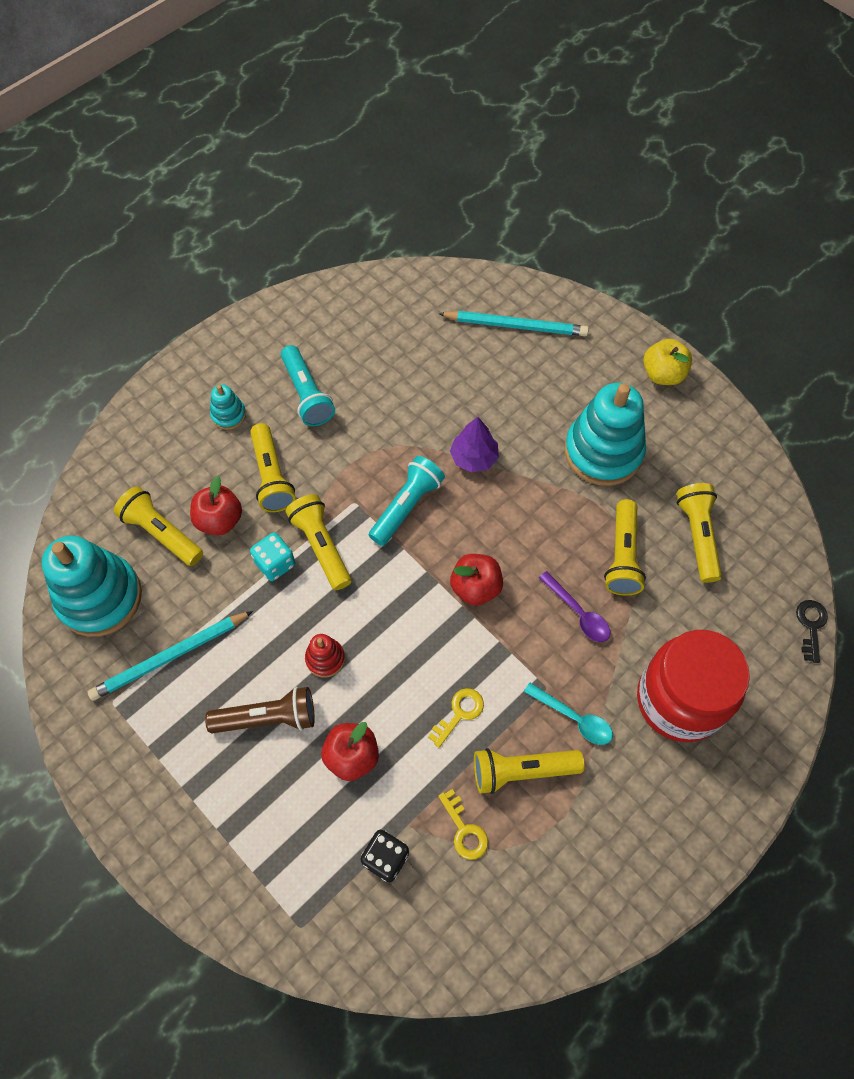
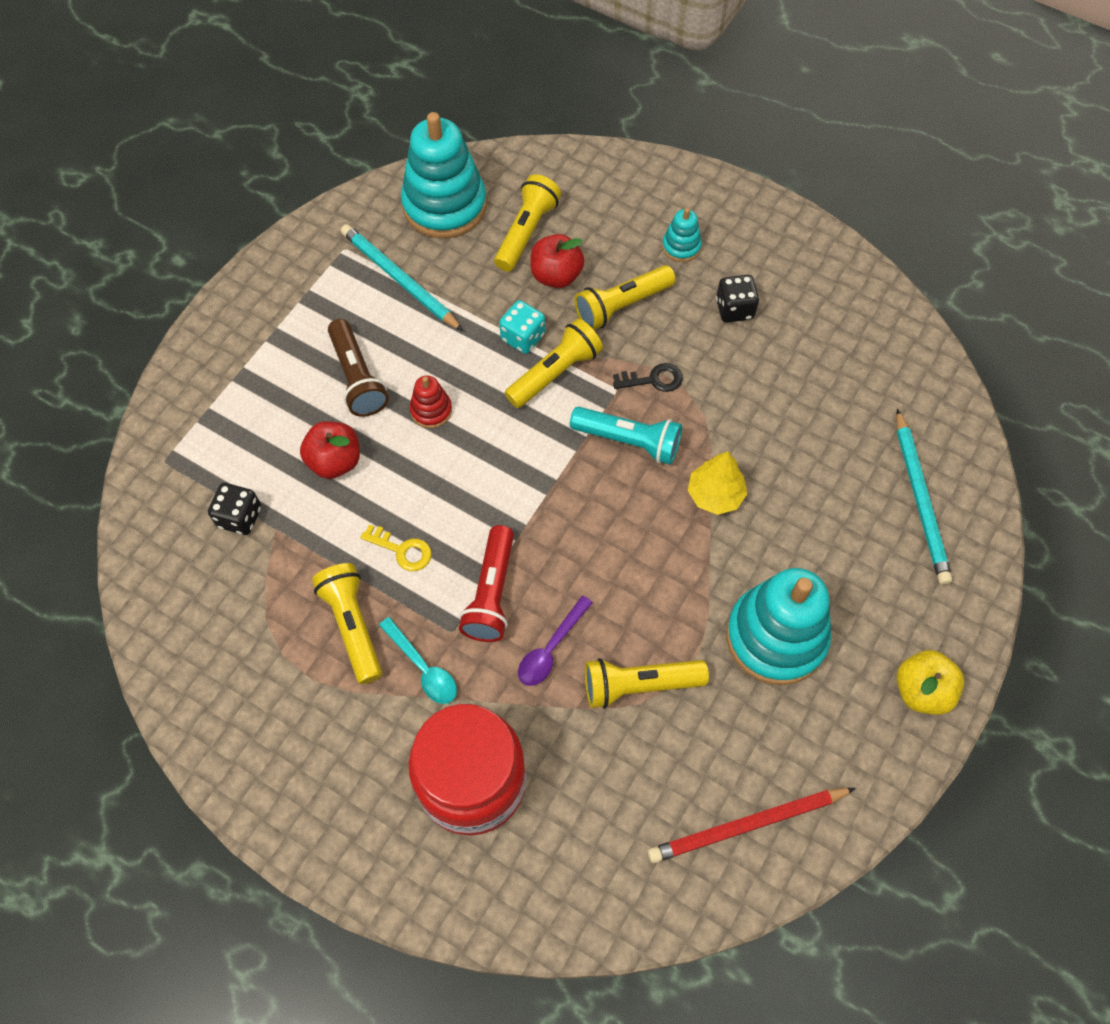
camera: 75 degrees right, 0 degrees up
turquoise flashlight [281,345,335,426] -> black dice [716,275,759,323]
yellow key [438,789,488,860] -> none
purple tree [450,417,499,473] -> yellow tree [688,451,747,515]
red apple [450,554,503,605] -> none
turquoise spoon [524,683,613,745] -> turquoise spoon turned 60 degrees counterclockwise [379,617,457,704]
yellow flashlight [677,483,722,583] -> none
black key [796,600,828,663] -> black key moved to [613,363,683,392]
none -> red flashlight [459,525,514,642]
none -> red pencil [648,788,856,863]

